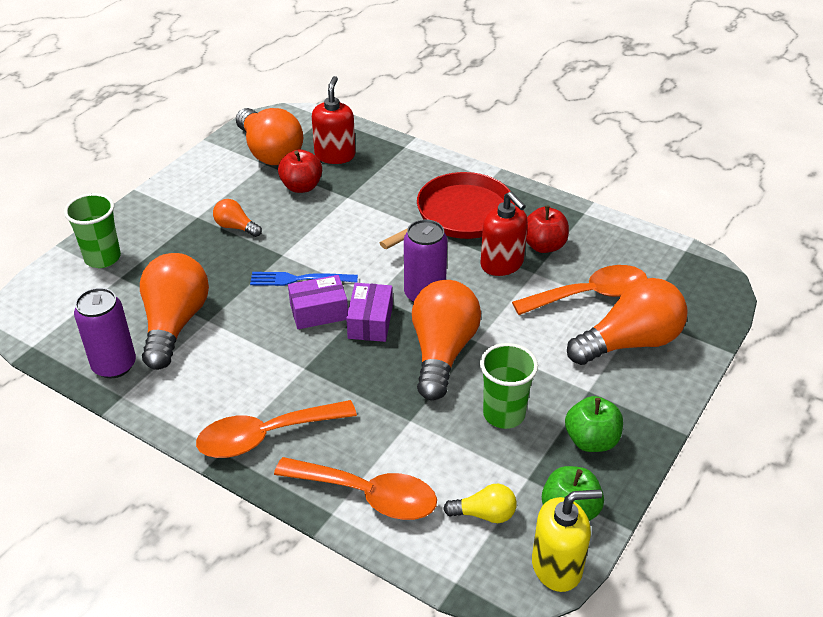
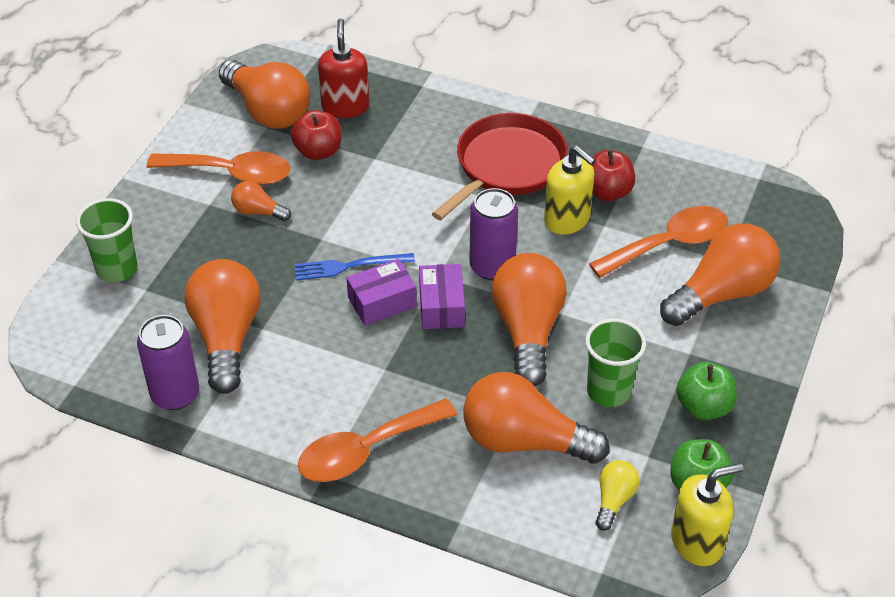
camera: 10 degrees left, 5 degrees up
orange spoon [274,457,437,520] -> orange spoon moved to [147,151,290,185]
yellow light bulb [443,484,517,523] -> yellow light bulb turned 60 degrees counterclockwise [595,460,639,531]
red soap dispenser [481,192,528,276] -> yellow soap dispenser [544,145,596,235]
none -> orange light bulb [463,372,610,464]

